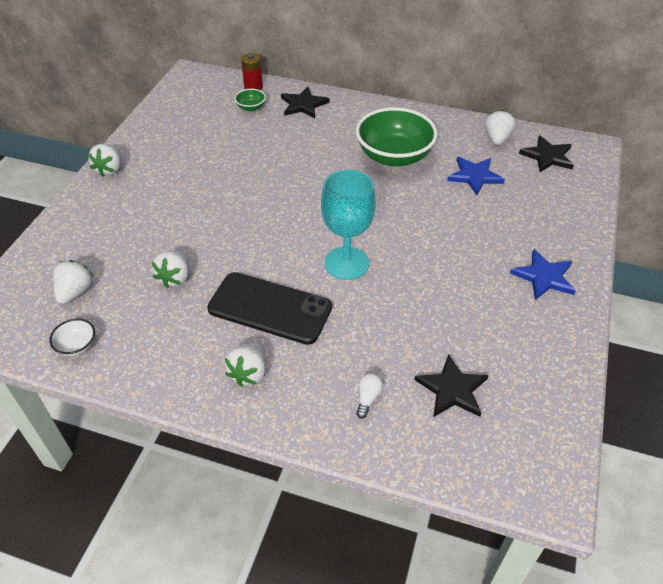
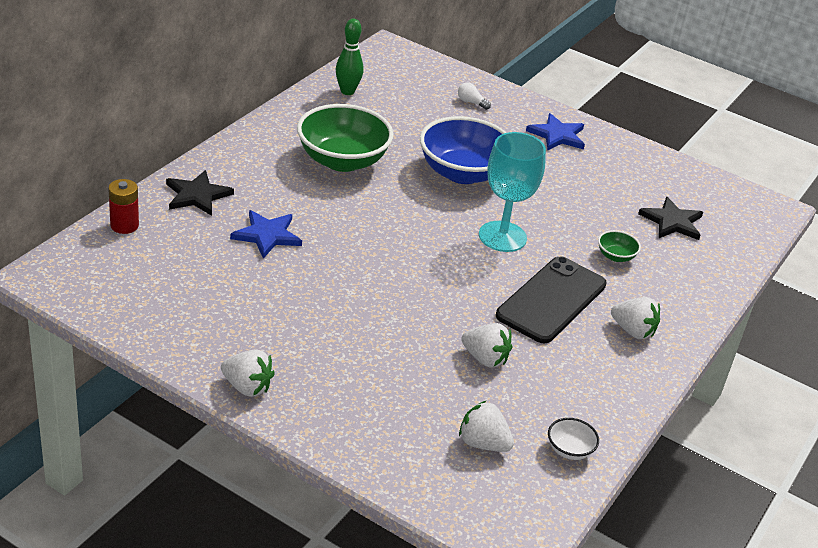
camera: 80 degrees left, 10 degrees down
green bowl [235,89,266,111] -> green bowl moved to [598,230,641,262]
white light bulb [356,373,383,419] -> white light bulb moved to [458,82,491,110]
blue star [447,157,505,195] -> blue star moved to [230,210,302,258]
white strawberry [485,110,516,145] -> green bowling pin [336,19,363,95]
black star [519,135,574,172] -> none
none -> blue bowl [420,116,507,184]

